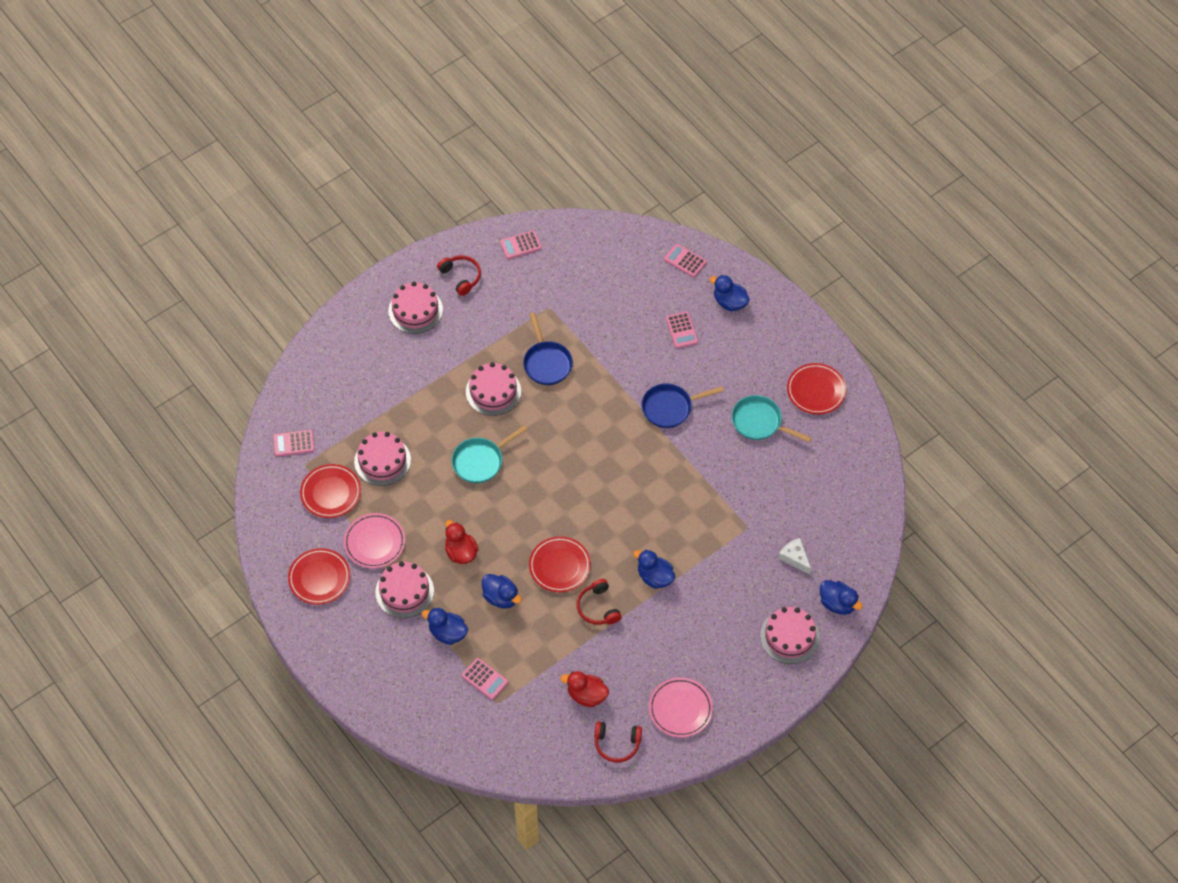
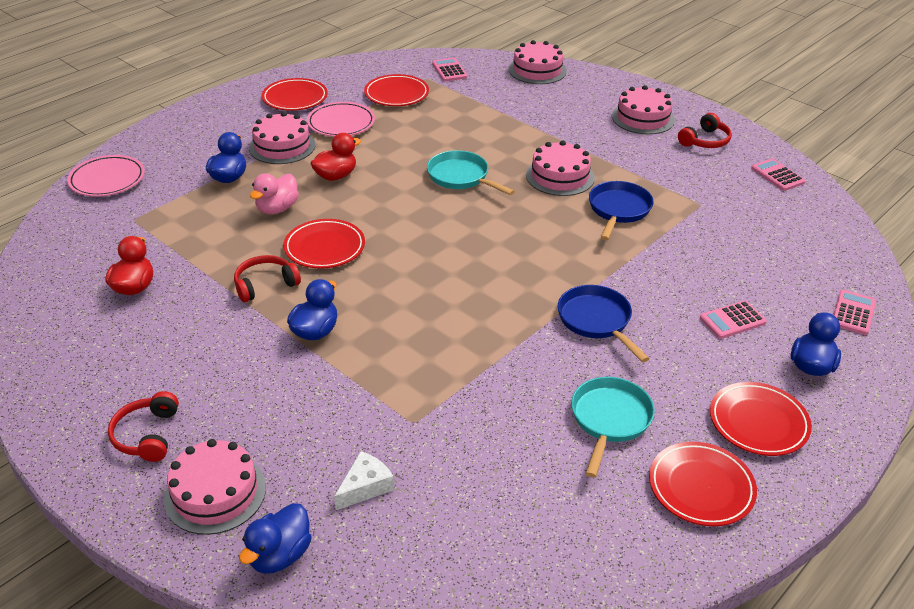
camera: 80 degrees right, 20 degrees down
pink cake [354,432,411,486] -> pink cake moved to [509,40,567,84]
pink calculator [462,658,508,700] -> none
blue duck [482,574,522,609] -> pink duck [250,173,299,214]
blue pan [523,312,573,385] -> blue pan turned 135 degrees clockwise [589,181,654,240]
red headphones [594,721,642,762] -> red headphones moved to [108,391,179,462]
pink plate [649,677,713,737] -> pink plate moved to [67,155,145,197]
none -> red plate [710,382,812,456]

